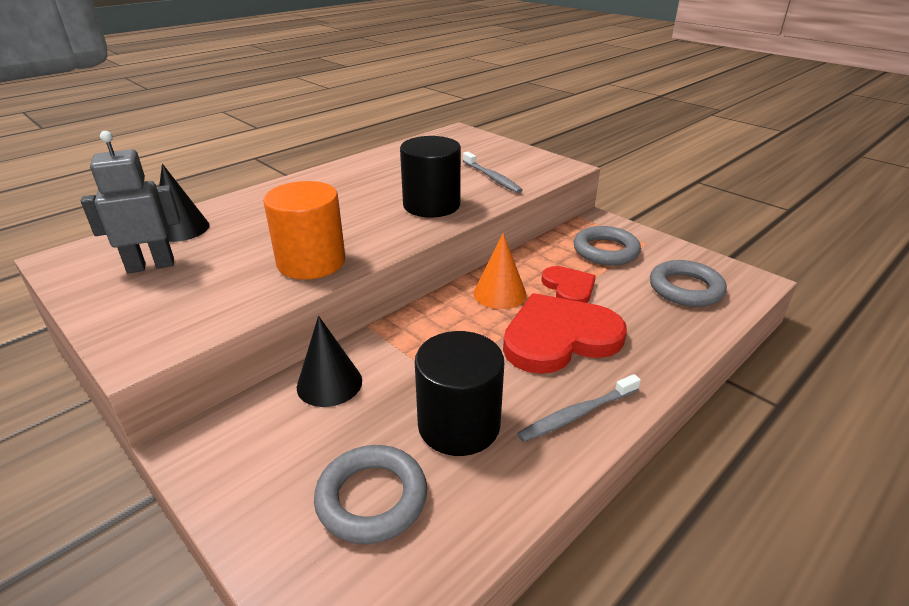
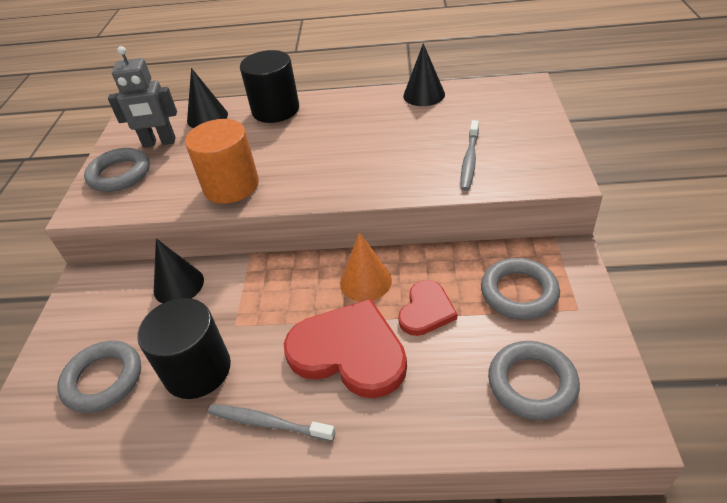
camera: 50 degrees right, 10 degrees up
grey robot [81,131,180,273] -> grey robot turned 150 degrees clockwise [108,46,177,148]
black cylinder [400,136,461,218] -> black cylinder moved to [240,50,299,123]
none -> grey ring [84,148,150,192]
none -> black cone [403,43,445,106]

